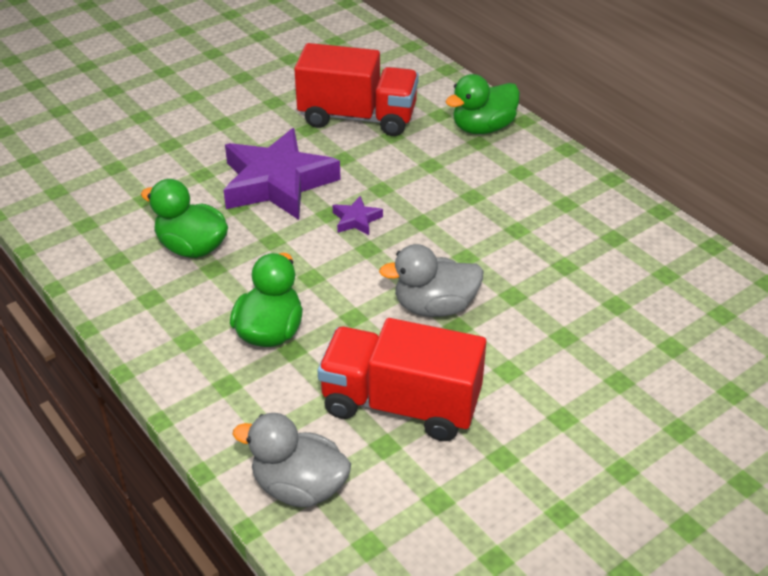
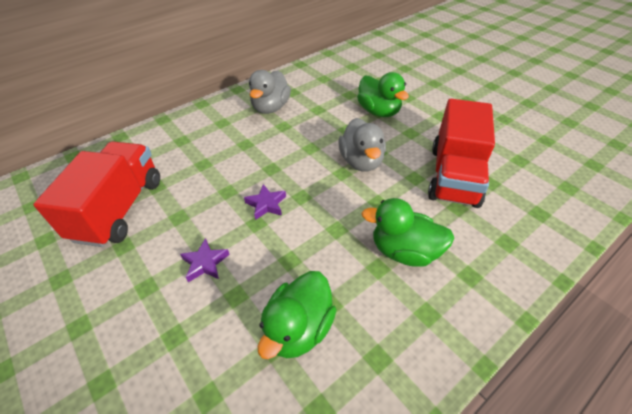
camera: 90 degrees left, 5 degrees up
purple star [224,128,341,220] -> purple star [180,238,230,282], size x0.41
grey duck [233,413,351,507] -> grey duck moved to [249,70,291,114]
green duck [445,74,520,134] -> green duck moved to [357,72,409,117]

